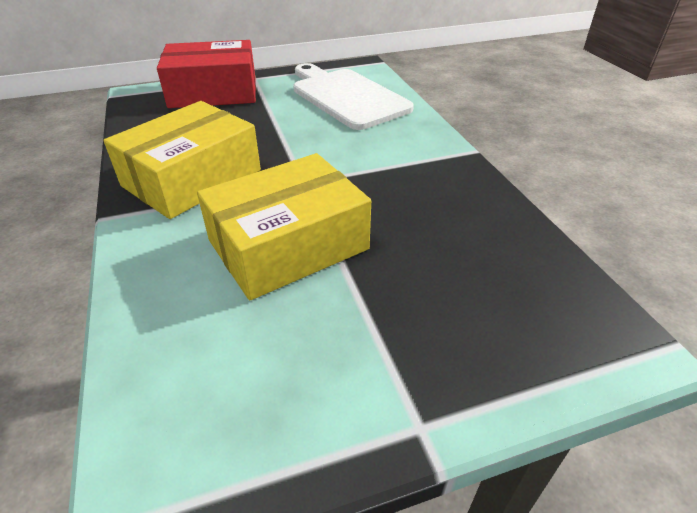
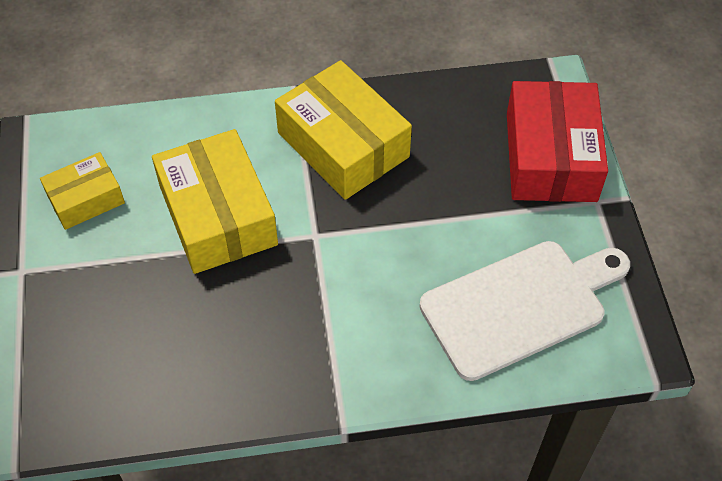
camera: 100 degrees right, 15 degrees up
none -> yellow box [40,152,125,230]

